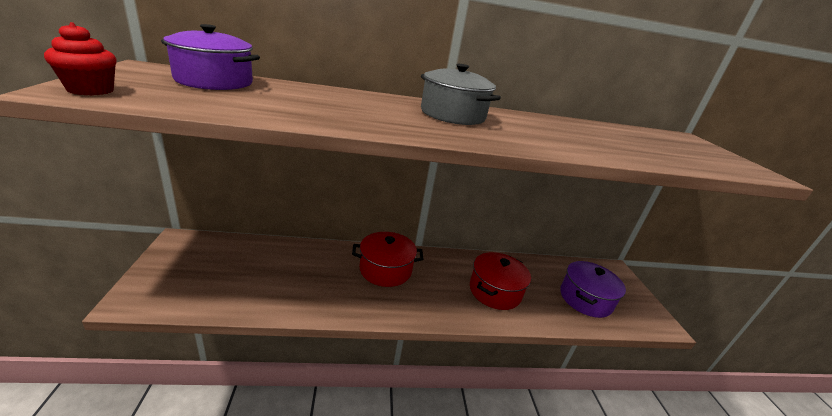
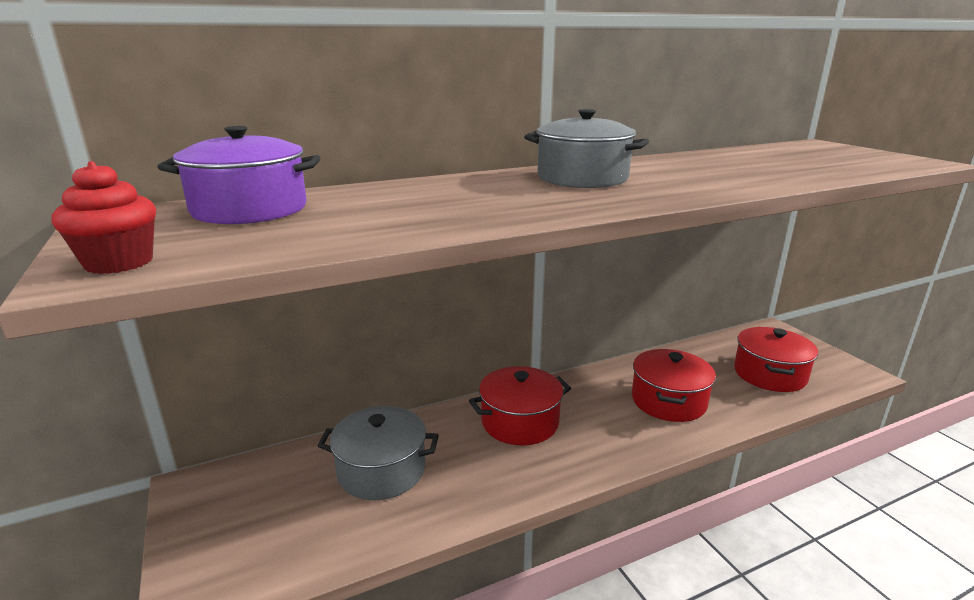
camera: 15 degrees left, 5 degrees down
purple pot [560,261,626,318] -> red pot [734,327,818,392]
none -> grey pot [318,406,439,500]

